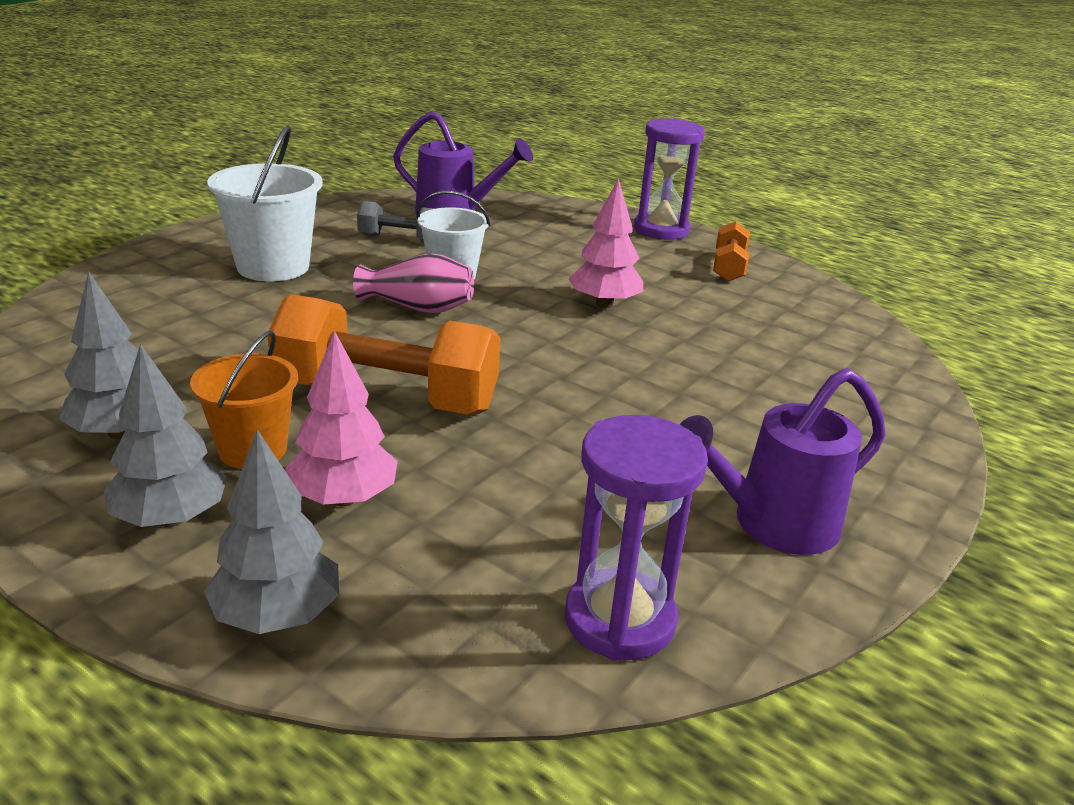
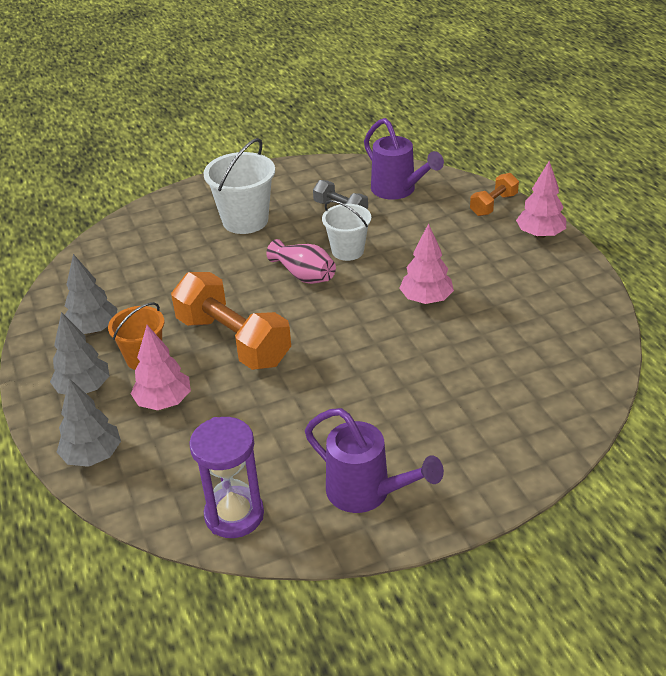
camera: 35 degrees right, 10 degrees up
purple hourglass [634,118,705,240] -> pink tree [516,161,566,238]
purple watering can [679,368,886,555] -> purple watering can turned 150 degrees counterclockwise [305,408,444,513]
orange dumbbell [713,221,750,281] -> orange dumbbell moved to [470,173,519,216]

